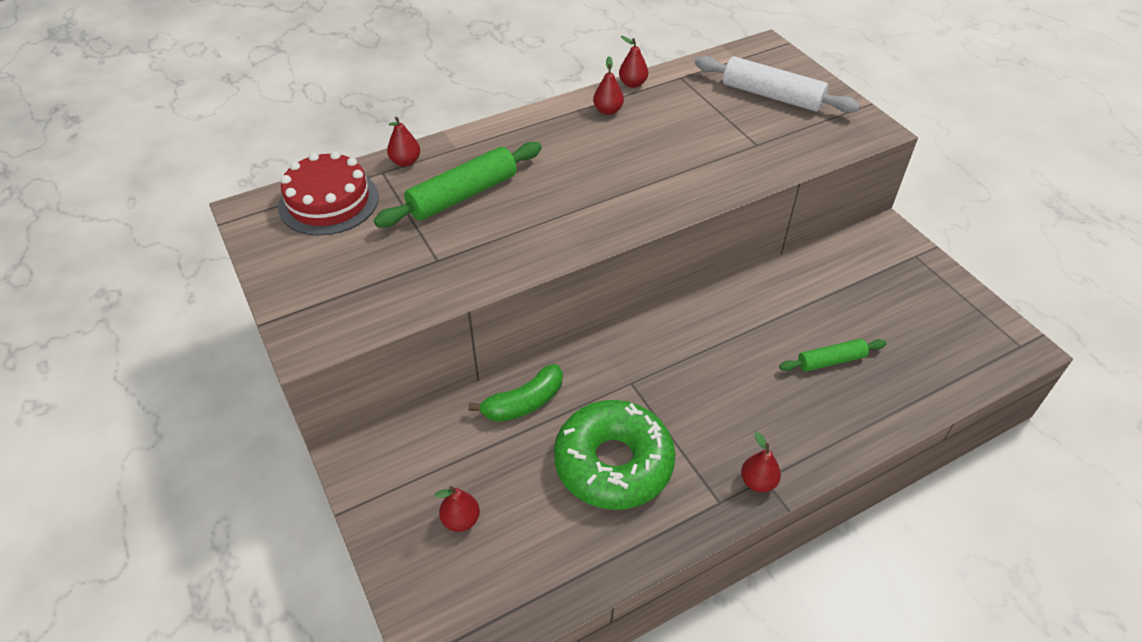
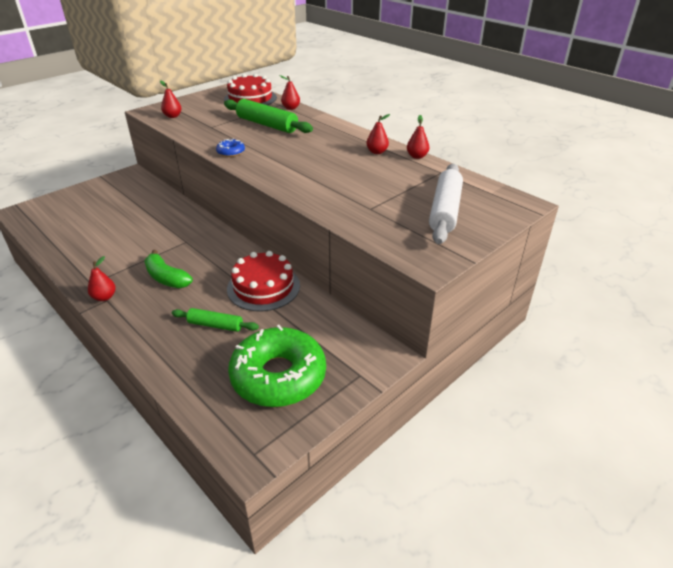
camera: 75 degrees right, 10 degrees down
red pear [435,486,480,532] -> red pear moved to [160,81,182,118]
green banana [468,364,563,422] -> green banana moved to [144,250,193,288]
green donut [554,400,675,510] -> green donut moved to [228,325,326,407]
green rolling pin [779,339,886,372] -> green rolling pin turned 45 degrees counterclockwise [172,308,259,332]
none -> blue donut [216,139,245,157]
none -> red cake [227,251,300,312]

